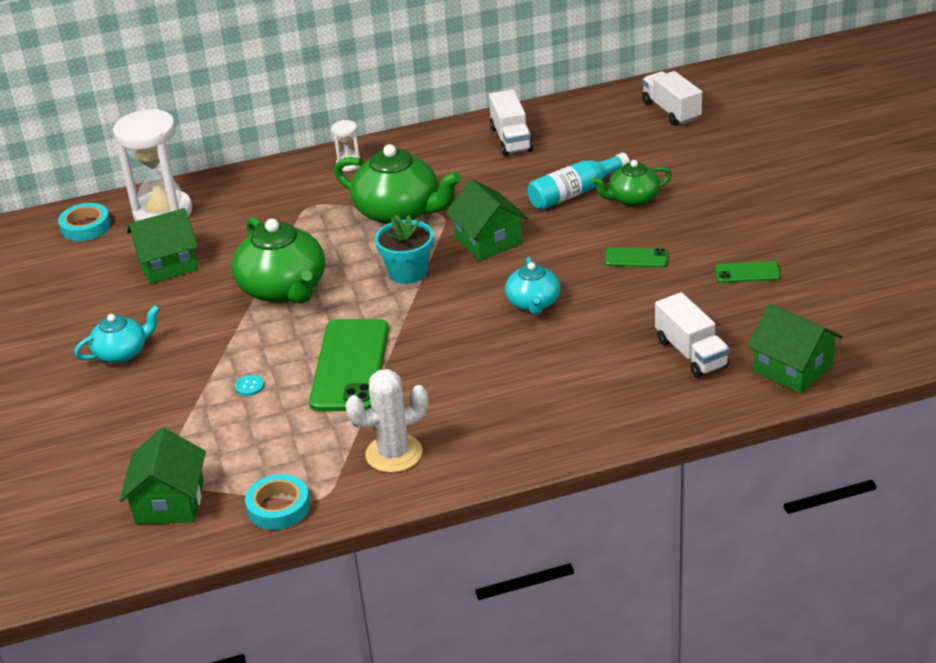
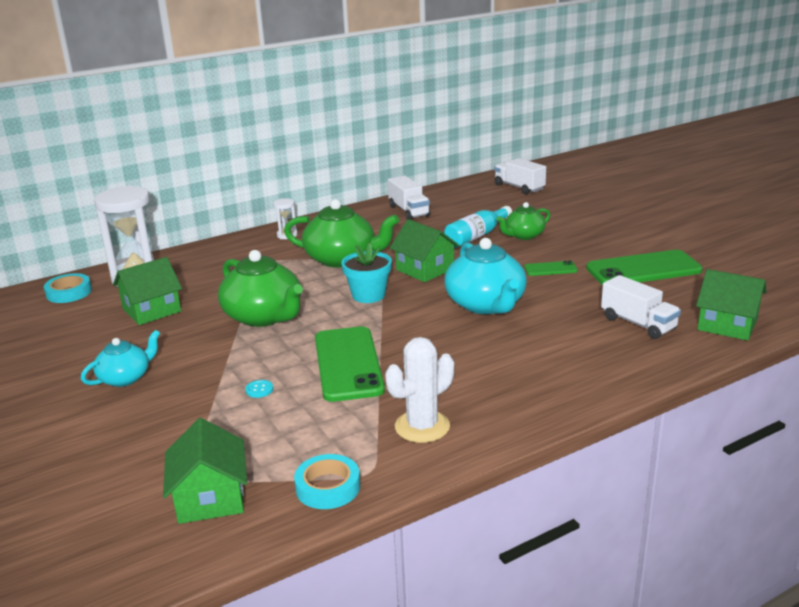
camera: 15 degrees left, 10 degrees down
turquoise teapot [505,257,560,315] -> turquoise teapot [444,238,527,314], size x1.73
green phone [715,261,781,283] -> green phone [586,250,703,285], size x2.11

